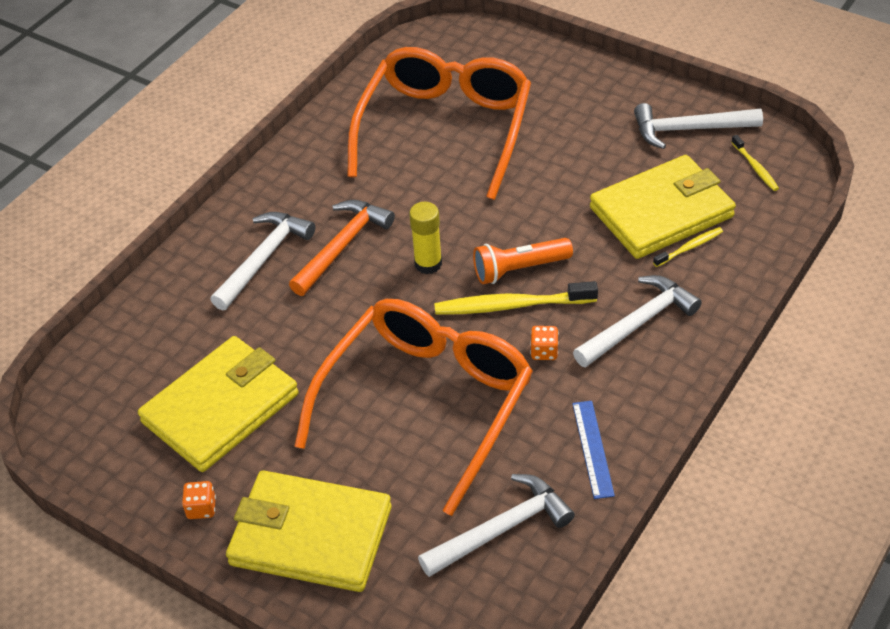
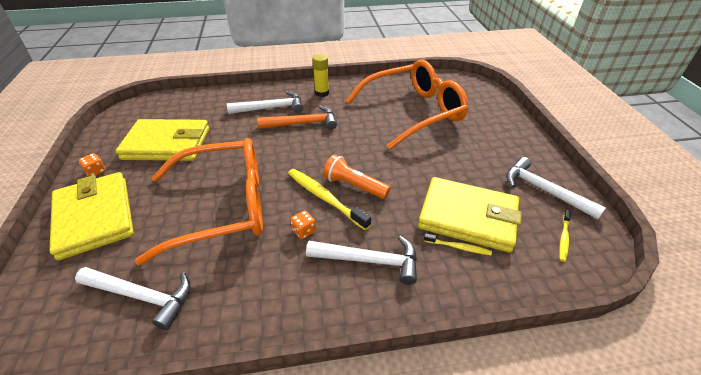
camera: 45 degrees right, 5 degrees down
yellow glue stick [409,202,442,274] -> yellow glue stick moved to [312,54,329,97]
blue ruler [572,401,615,499] -> none

